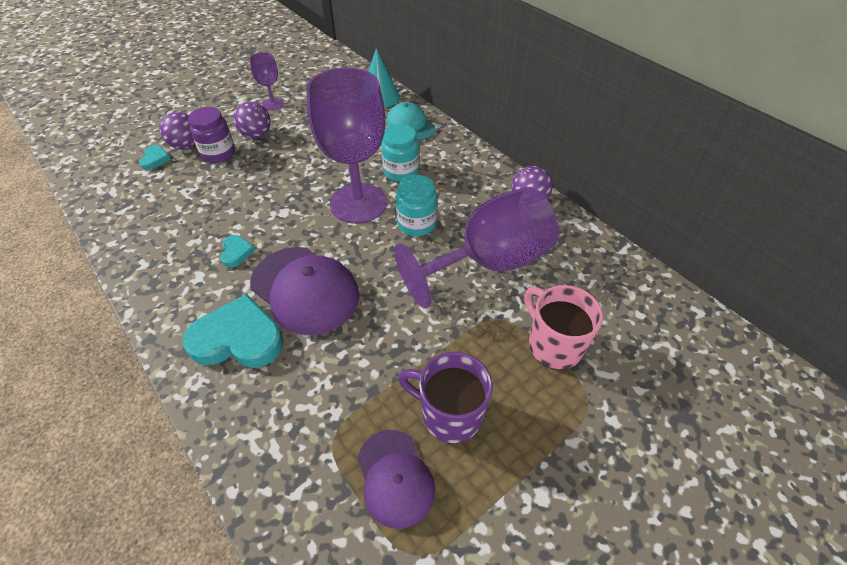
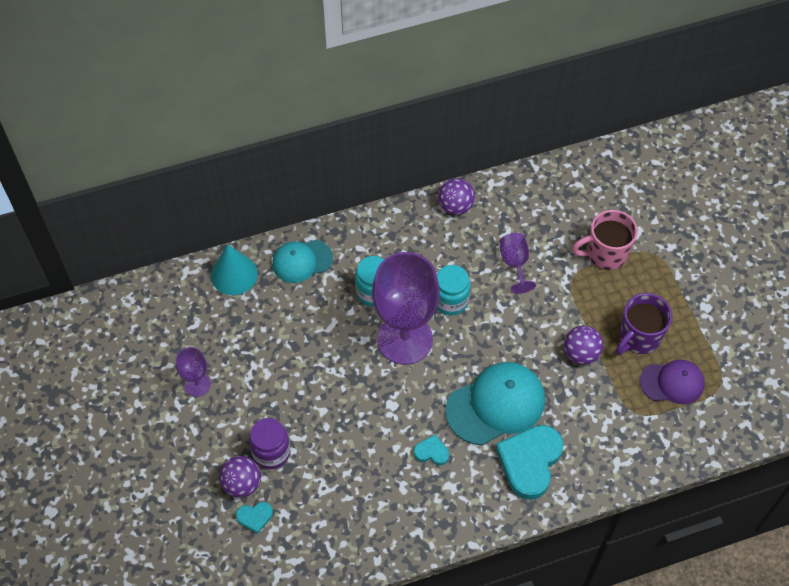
camera: 70 degrees left, 10 degrees up
turquoise heart [139,145,171,170] -> turquoise heart turned 150 degrees clockwise [236,502,273,534]
purple ball [233,102,271,139] -> purple ball moved to [564,326,604,365]
purple cap [250,247,359,335] -> turquoise cap [445,362,545,445]
purple goblet [394,187,559,309] -> purple goblet [500,233,536,294], size x0.46

